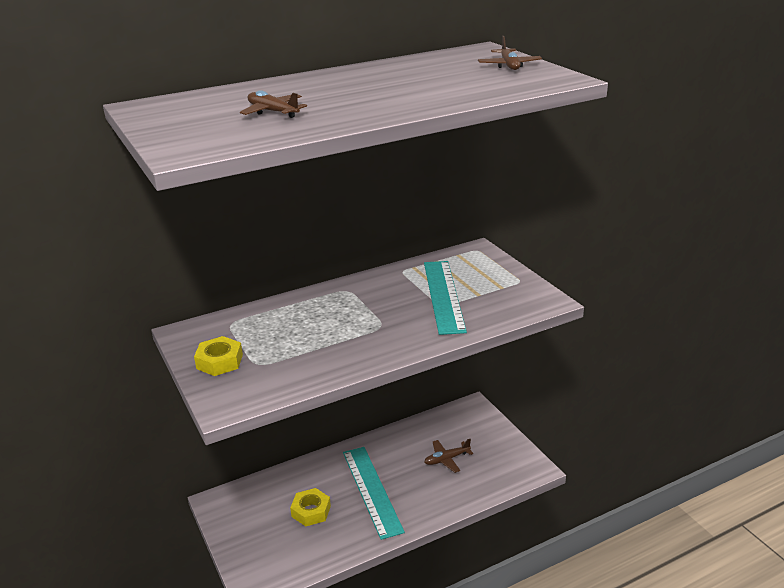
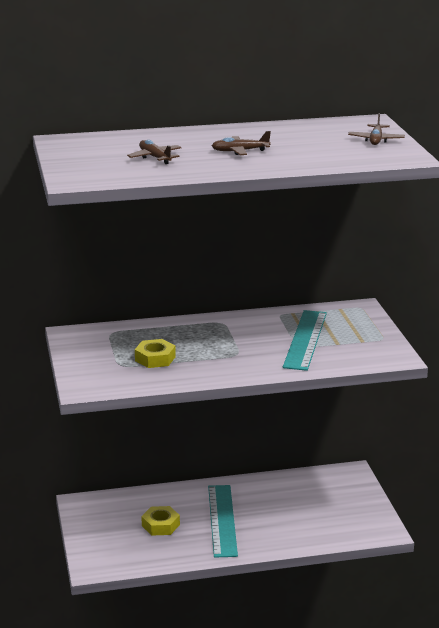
camera: 15 degrees right, 5 degrees down
yellow nut [194,336,243,376] -> yellow nut moved to [135,339,176,368]
brown plane [424,439,473,473] -> brown plane moved to [212,131,271,155]

